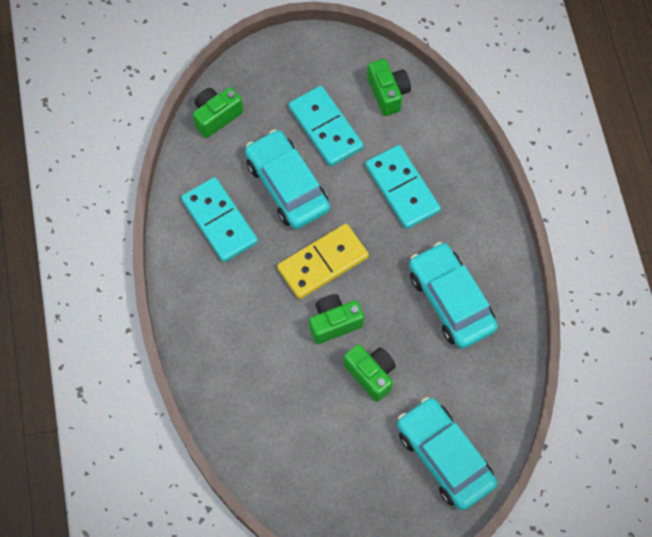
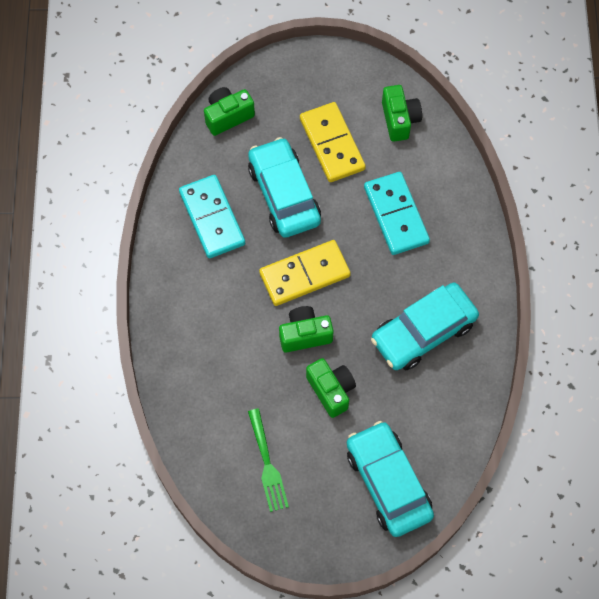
camera: 10 degrees right, 0 degrees up
turquoise domino [289,86,364,167] -> yellow domino [300,102,366,182]
turquoise car [409,242,498,349] -> turquoise car turned 105 degrees counterclockwise [371,282,479,370]
none -> green fork [248,409,289,512]

